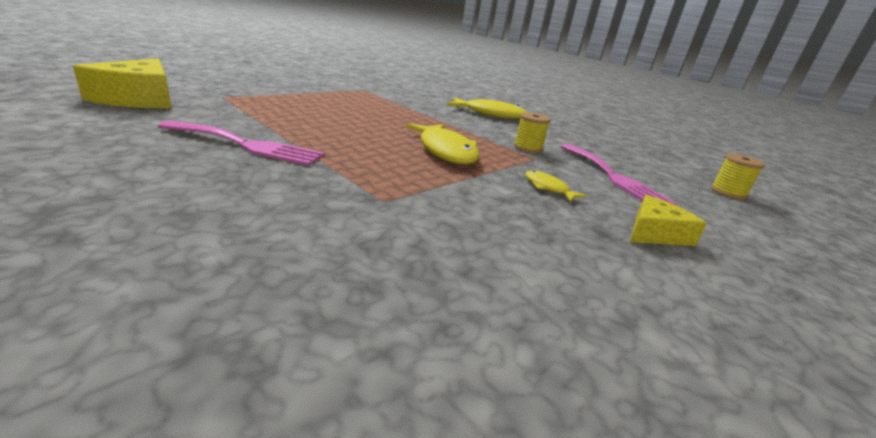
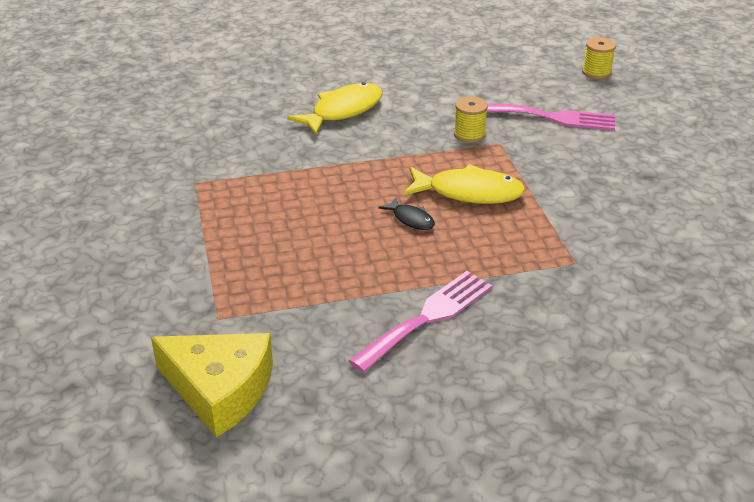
camera: 55 degrees left, 10 degrees up
yellow fish [525,171,587,202] -> none
yellow cheese [630,195,707,246] -> none
none -> black fish [378,197,435,230]

